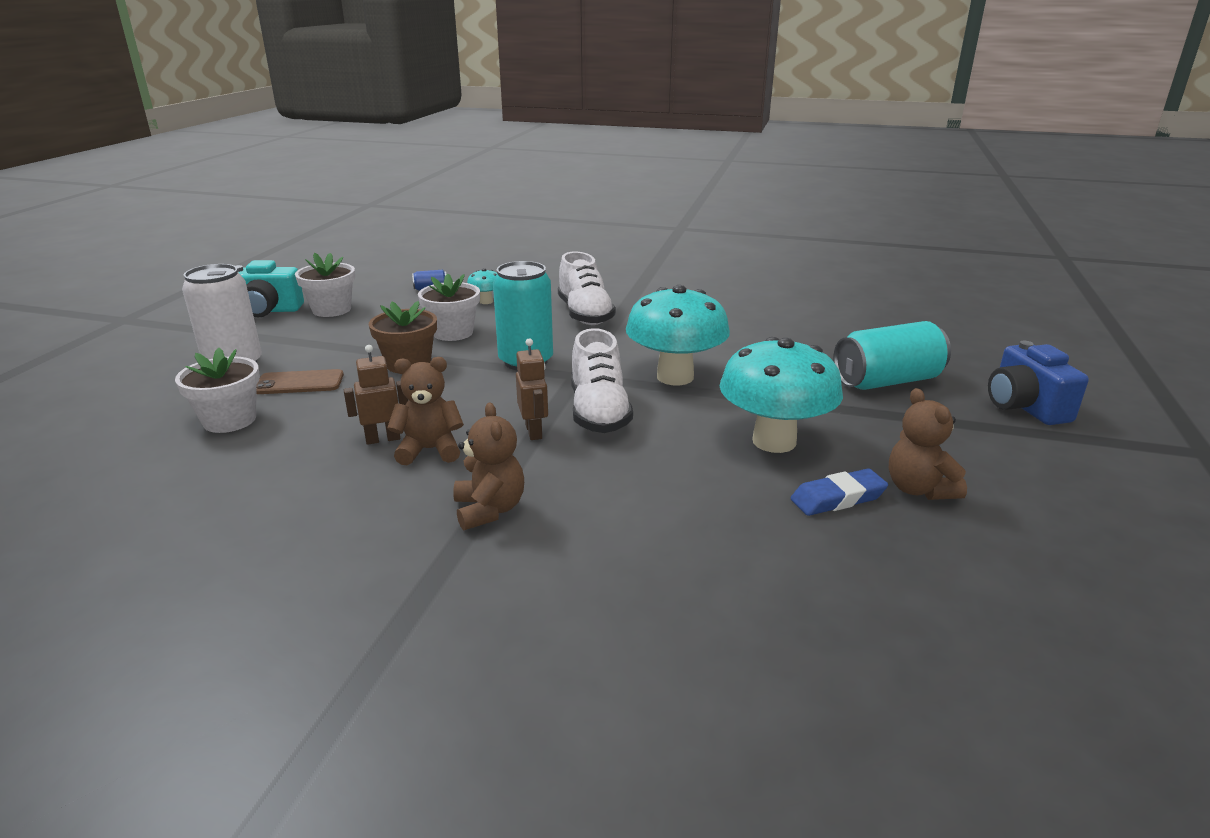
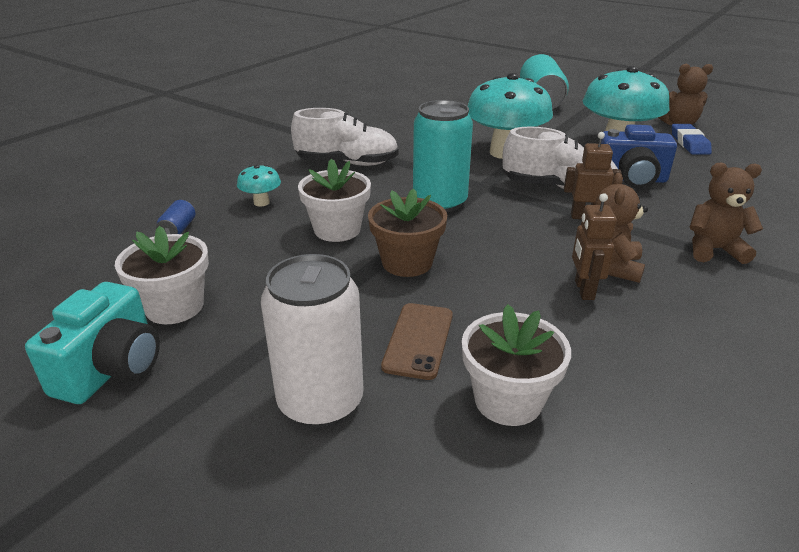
camera: 70 degrees left, 5 degrees up
blue camera [988,341,1089,425] -> blue camera moved to [601,124,677,189]

